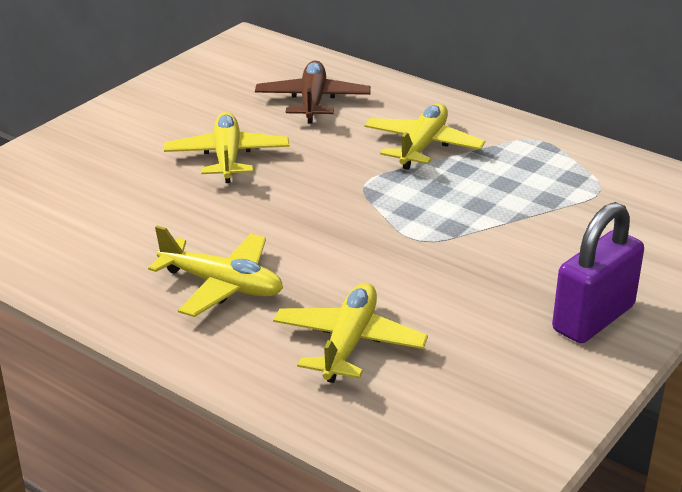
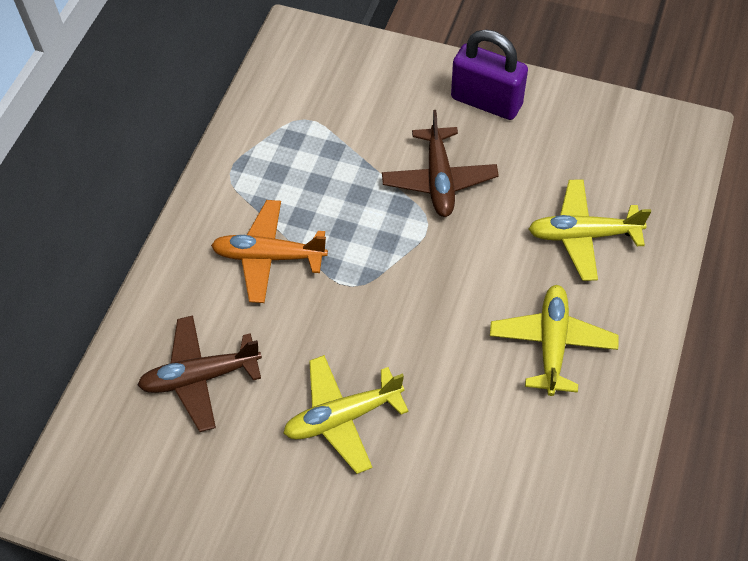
camera: 105 degrees left, 25 degrees up
yellow plane [364,103,485,170] -> orange plane [211,200,328,303]
none -> brown plane [382,110,499,217]

